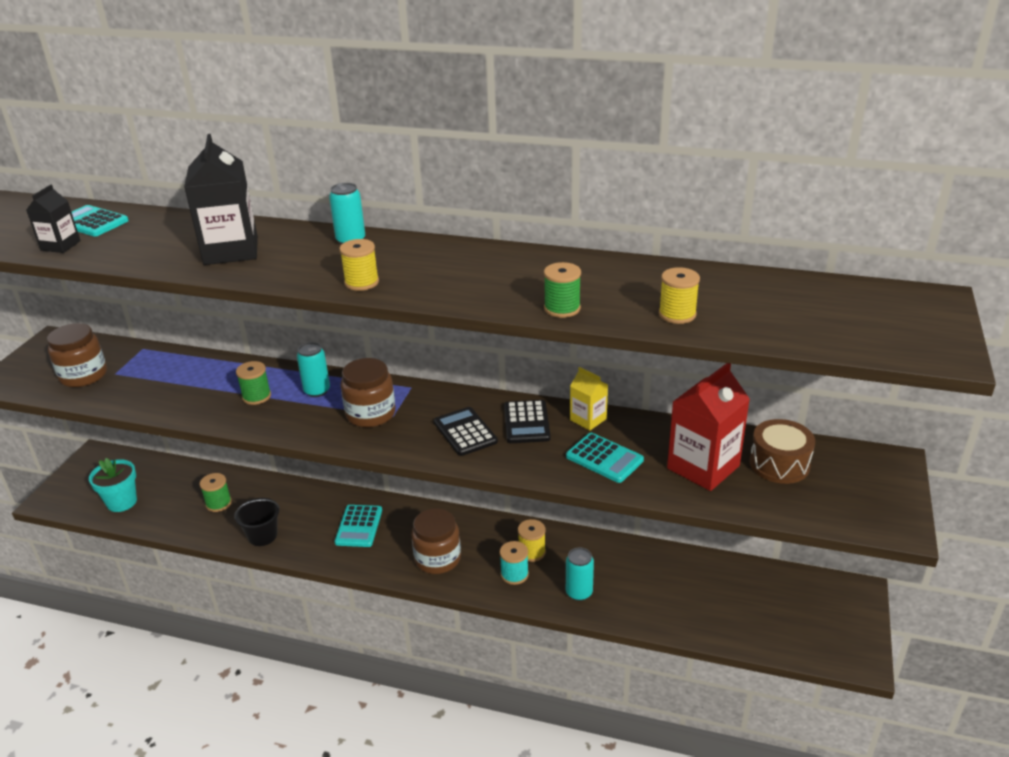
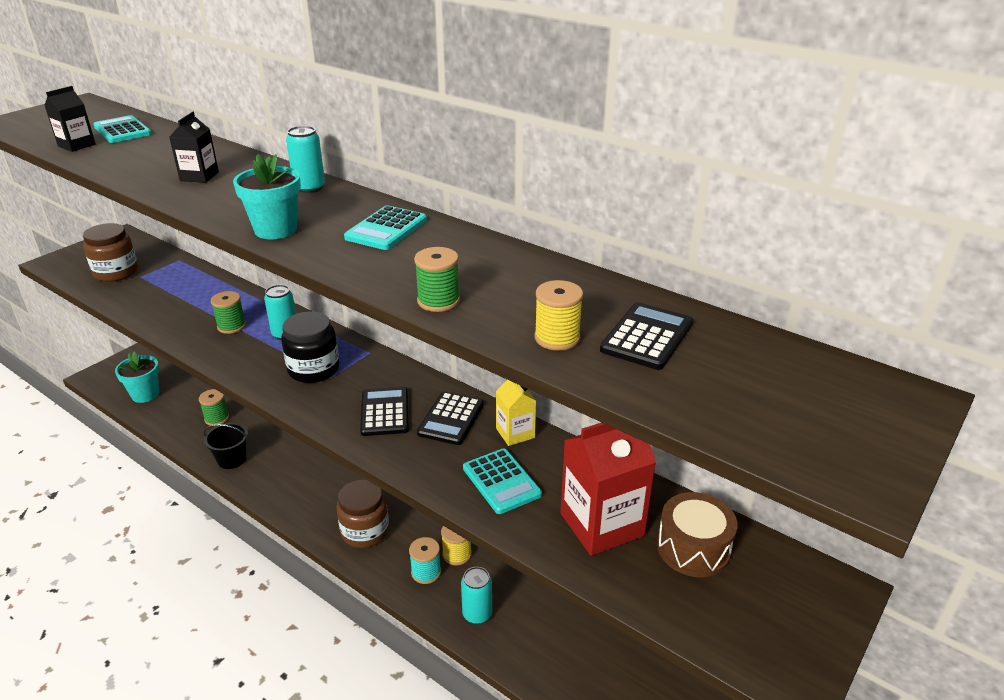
camera: 20 degrees right, 0 degrees up
black carton [184,134,258,265] -> black carton [169,112,219,183], size x0.55
turquoise calculator [335,505,382,547] -> turquoise calculator moved to [344,205,427,250]
yellow spool [339,239,379,291] -> turquoise flower pot [233,154,301,239]
brown jar [340,358,395,427] -> black jar [281,311,339,383]
none -> black calculator [600,302,693,370]

